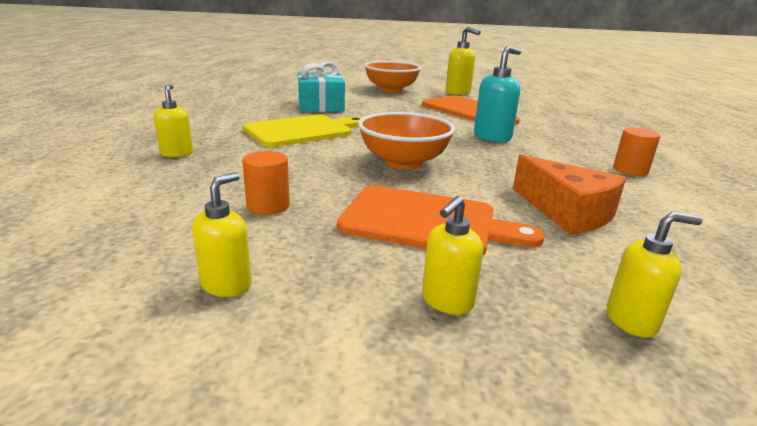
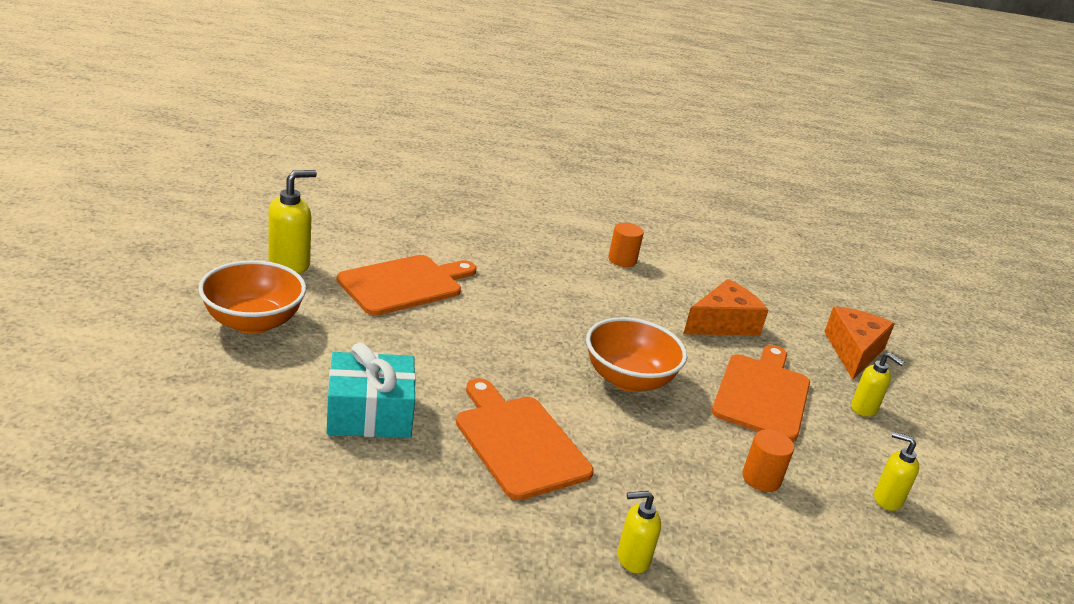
camera: 90 degrees left, 5 degrees up
yellow cutting board [243,115,362,147] -> orange cutting board [456,378,594,500]
turquoise soap dispenser [474,46,522,142] -> none
yellow soap dispenser [606,212,703,338] -> orange cheese [824,306,895,380]

